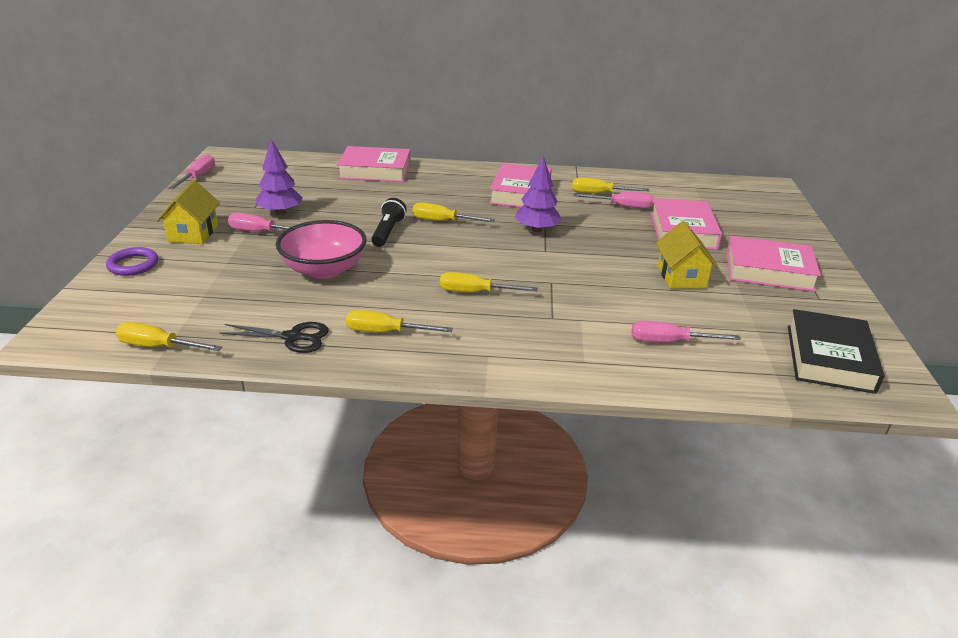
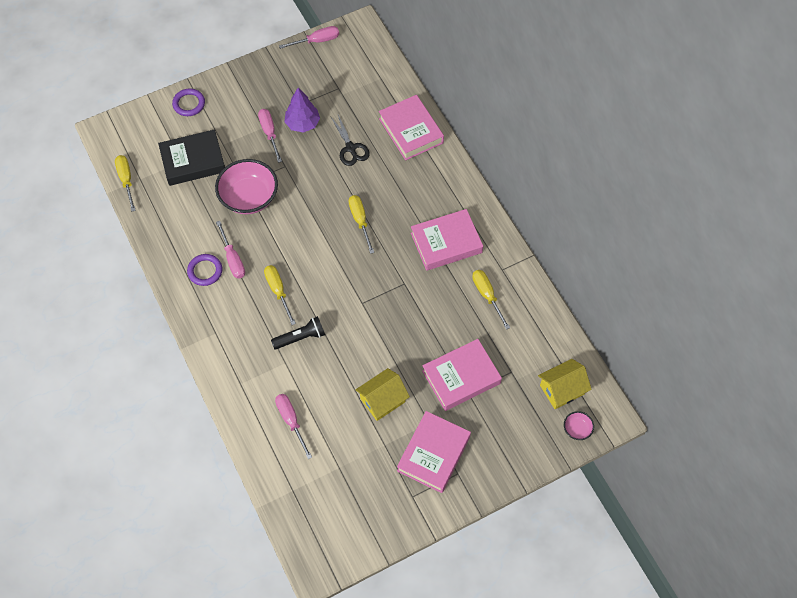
camera: 60 degrees right, 30 degrees up
yellow house [156,180,220,244] -> yellow house moved to [538,359,592,409]
black scissors [219,322,329,353] -> black scissors moved to [330,115,370,166]
yellow screwdriver [346,310,453,333] -> purple ring [187,254,222,286]
black flashlight [371,198,407,247] -> black flashlight moved to [271,316,325,349]
purple tree [515,156,562,232] -> none
pink screwdriver [574,192,653,209] -> pink screwdriver moved to [216,221,245,279]
pink book [727,236,821,292] -> pink book turned 45 degrees clockwise [397,411,471,493]
black book [788,309,884,394] -> black book moved to [158,129,225,186]
none -> pink bowl [564,411,594,440]

